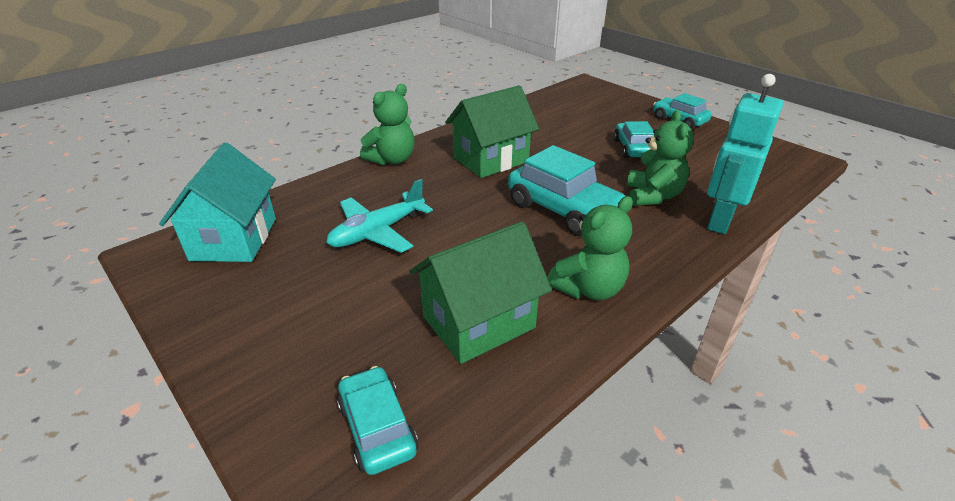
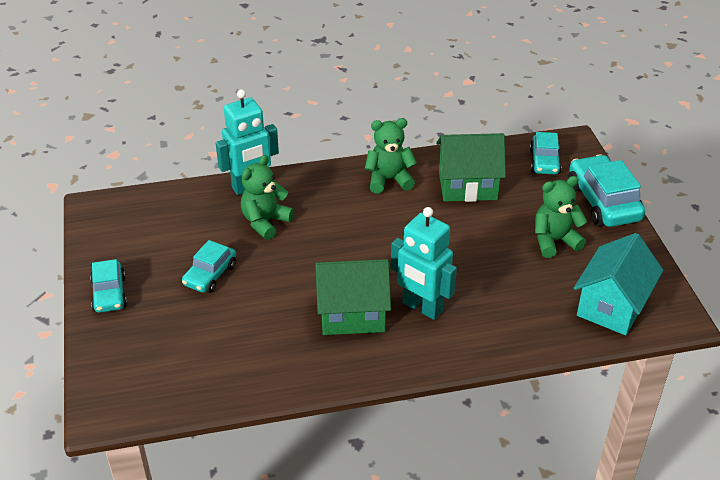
camera: 150 degrees left, 5 degrees up
turquoise plane [326,179,433,253] -> none
green teddy bear [360,84,415,165] -> green teddy bear moved to [535,176,587,258]
turquoise car [508,145,625,236] -> turquoise car moved to [568,154,645,227]
none -> turquoise robot [391,207,457,320]

